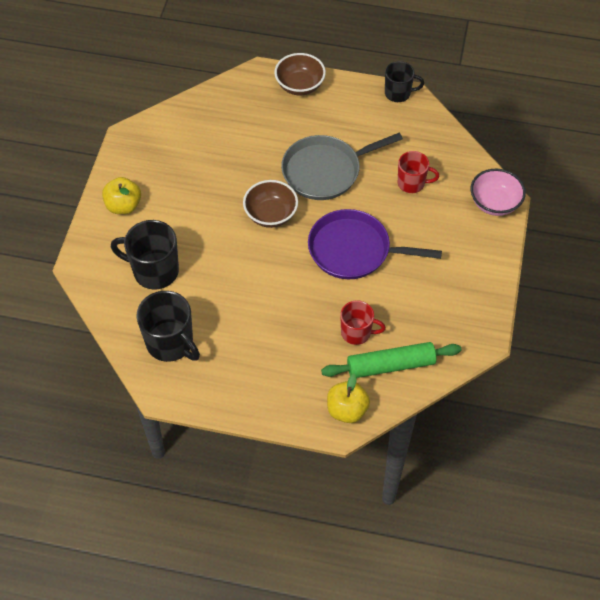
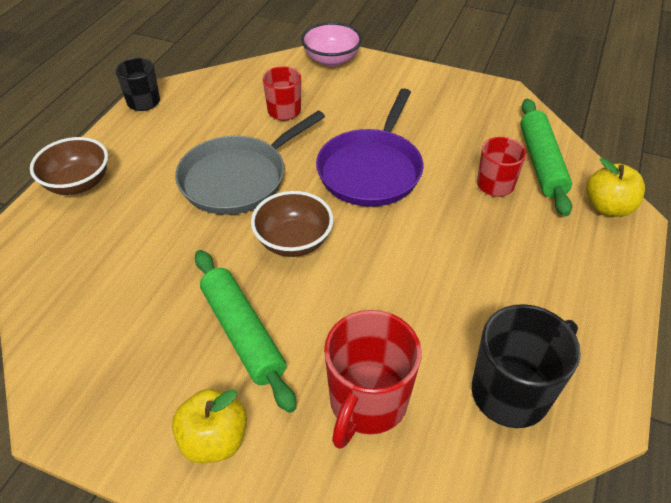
camera: 80 degrees left, 10 degrees down
black mug [111,220,179,290] -> red mug [324,310,422,449]
grey pan [281,133,403,200] -> grey pan turned 60 degrees clockwise [175,111,325,215]
none -> green rolling pin [195,250,296,413]

